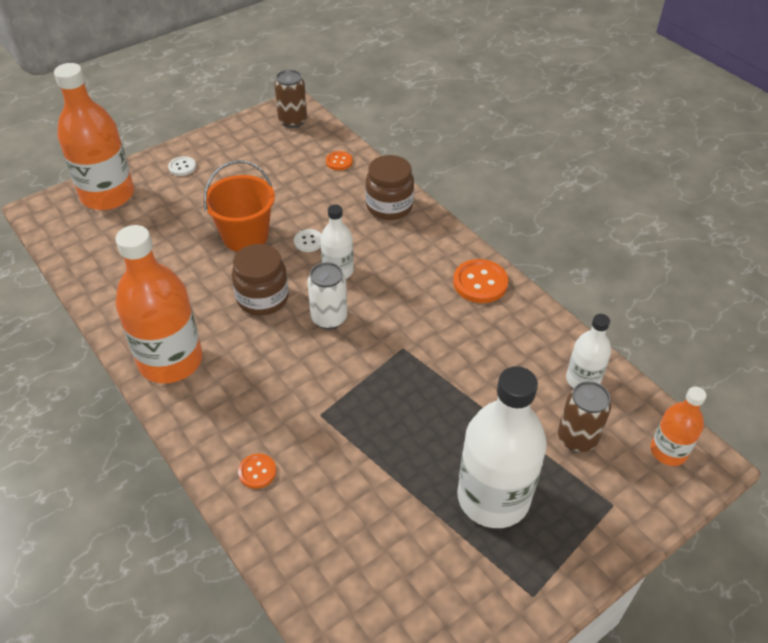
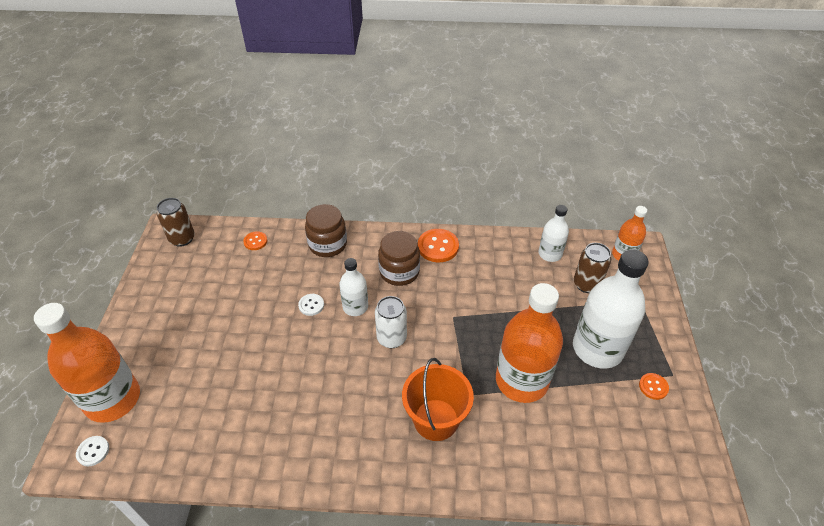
camera: 50 degrees left, 0 degrees up
orange bottle [115,225,202,384] -> orange bottle moved to [496,283,563,403]
white button [168,156,196,176] -> white button moved to [76,436,109,466]
orange bucket [203,160,275,252] -> orange bucket moved to [402,358,474,441]
brown jar [232,244,289,316] -> brown jar moved to [378,231,420,286]
orange button [238,453,276,489] -> orange button moved to [639,373,669,400]

